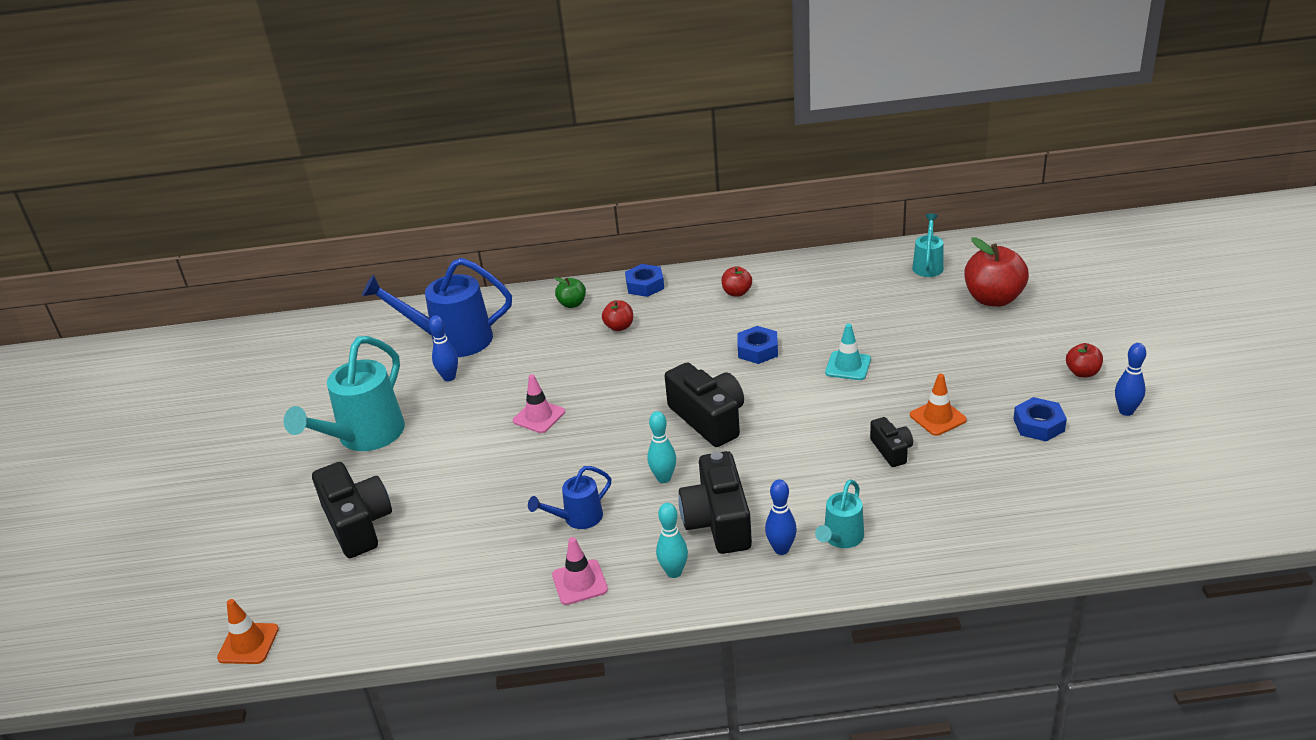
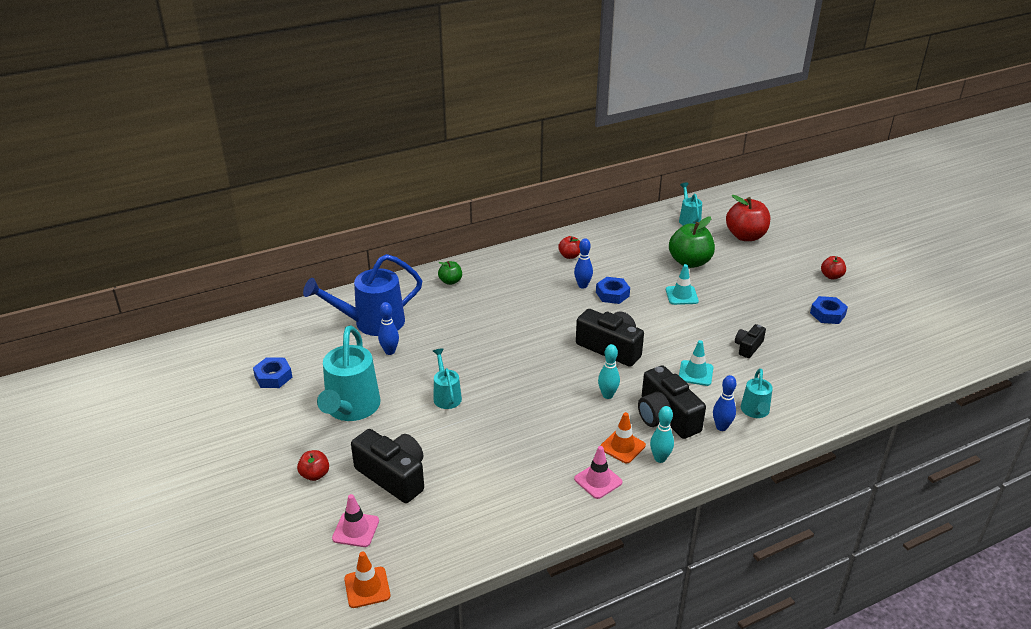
camera: 25 degrees left, 0 degrees up
pink traffic cone [513,374,565,433] -> pink traffic cone moved to [332,494,379,547]
blue watering can [528,466,612,529] -> none
red apple [602,300,633,331] -> red apple moved to [297,450,329,481]
blue nut [625,264,664,297] -> blue nut moved to [253,357,292,388]
black camera [870,417,913,467] -> black camera turned 105 degrees counterclockwise [735,324,766,358]
orange traffic cone [910,374,967,436] -> orange traffic cone moved to [600,412,646,463]
blue bowling pin [1115,343,1146,416] -> blue bowling pin moved to [574,239,593,289]
none -> turquoise watering can [433,348,462,409]
none -> green apple [669,216,715,268]
none -> turquoise traffic cone [679,340,713,386]

